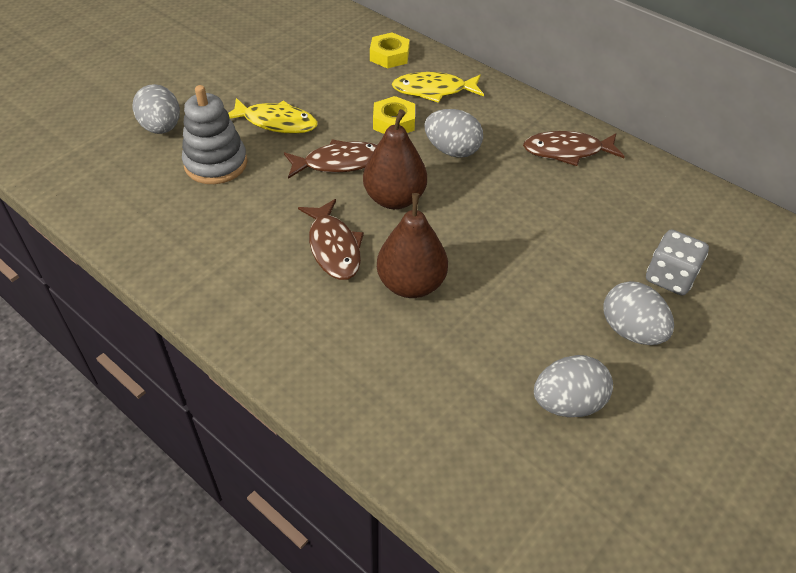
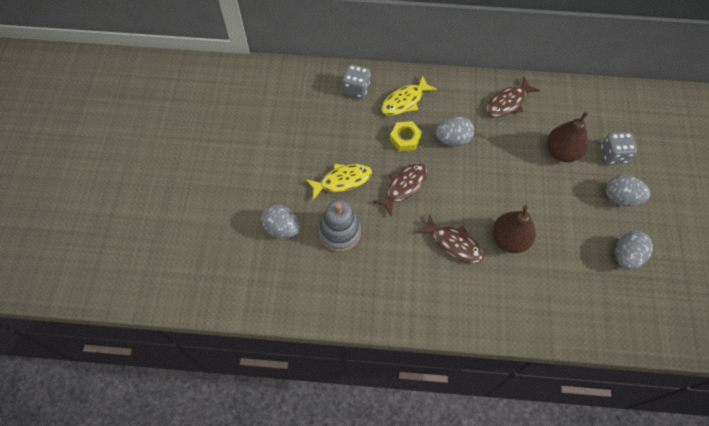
camera: 35 degrees left, 15 degrees up
brown pear [363,109,427,209] -> brown pear moved to [547,112,588,162]
yellow nut [370,33,410,68] -> grey dice [343,64,370,98]

